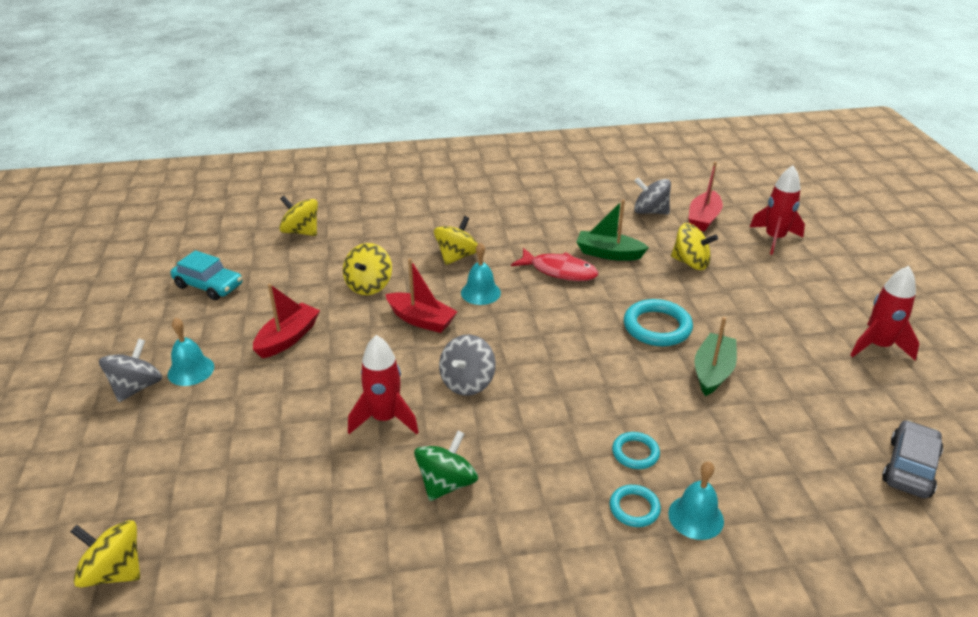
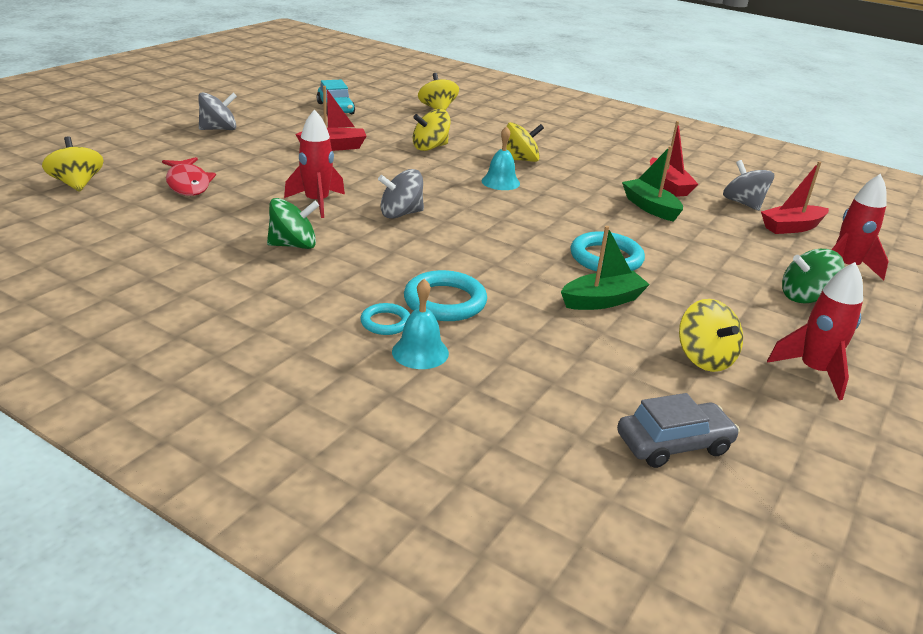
camera: 40 degrees right, 5 degrees down
turquoise bell [168,317,214,386] -> none
red boat [385,259,458,333] -> red boat moved to [650,121,698,197]
red fish [511,248,598,281] -> red fish moved to [162,157,216,196]
turquoise ring [612,432,660,469] -> turquoise ring [404,270,487,321], size x1.73
yellow spinning top [671,223,718,270] -> yellow spinning top moved to [679,299,743,372]
none -> green spinning top [782,249,844,303]

